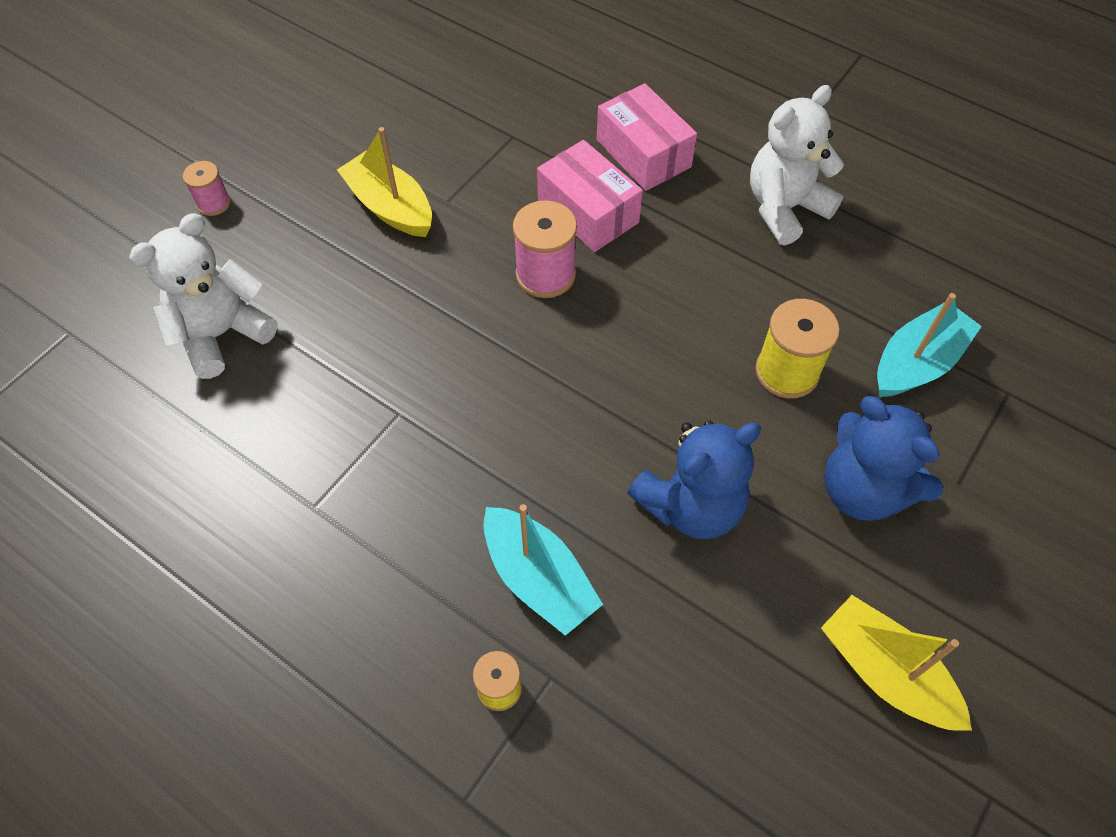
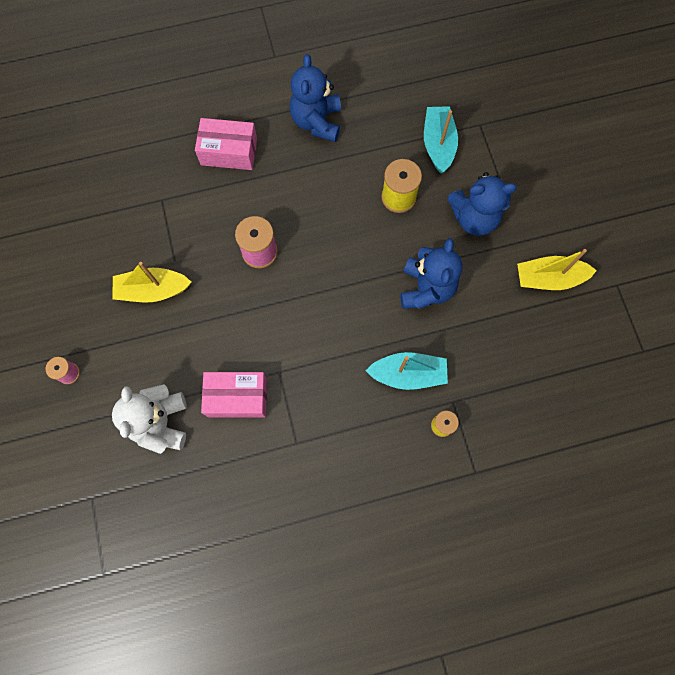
camera: 50 degrees left, 15 degrees up
pink box [537,140,643,252] -> pink box moved to [201,372,267,417]
white teddy bear [750,85,844,246] -> blue teddy bear [290,54,341,142]

